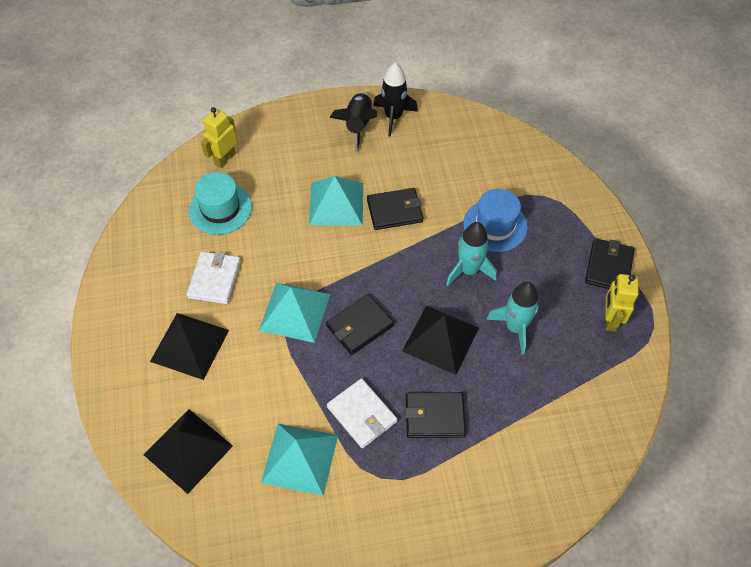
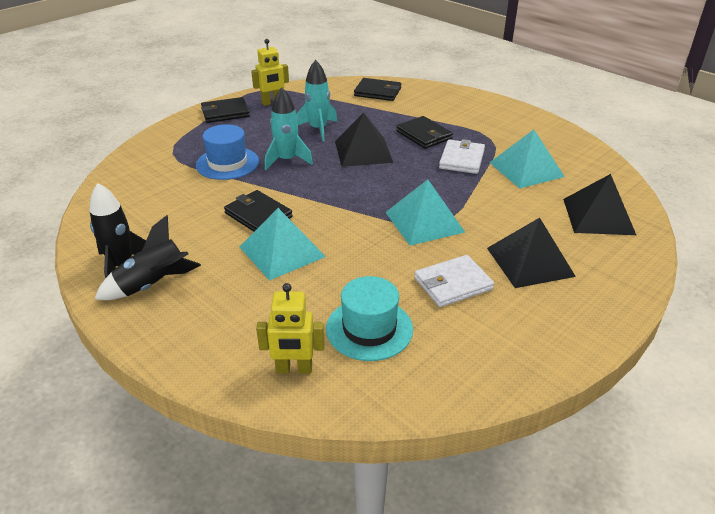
camera: 125 degrees left, 20 degrees down
black wallet [326,294,394,355] -> black wallet moved to [354,78,401,101]

